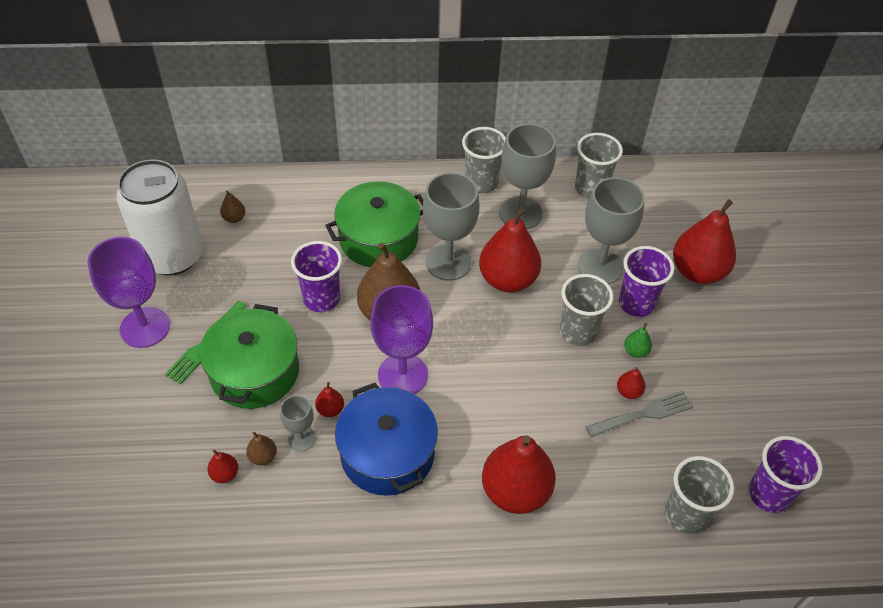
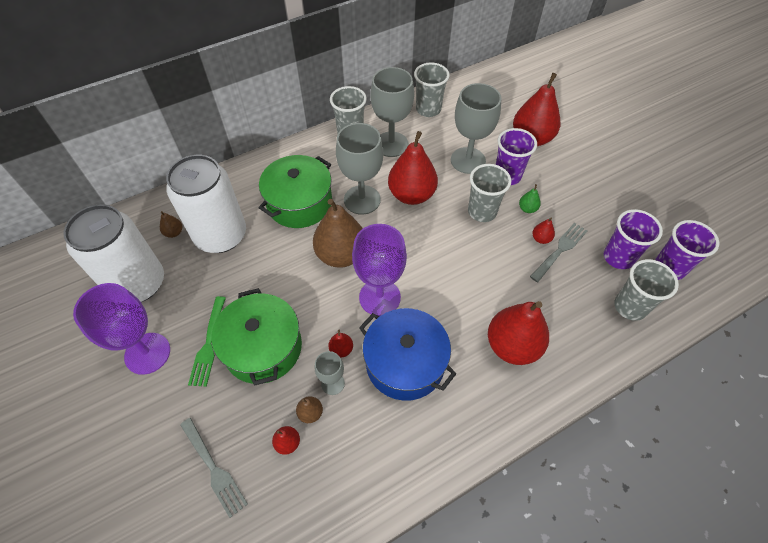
camera: 25 degrees left, 5 degrees up
purple cup [291,241,342,312] -> purple cup moved to [604,209,663,269]
none -> white can [166,155,246,253]
none -> grey fork [180,418,248,518]

